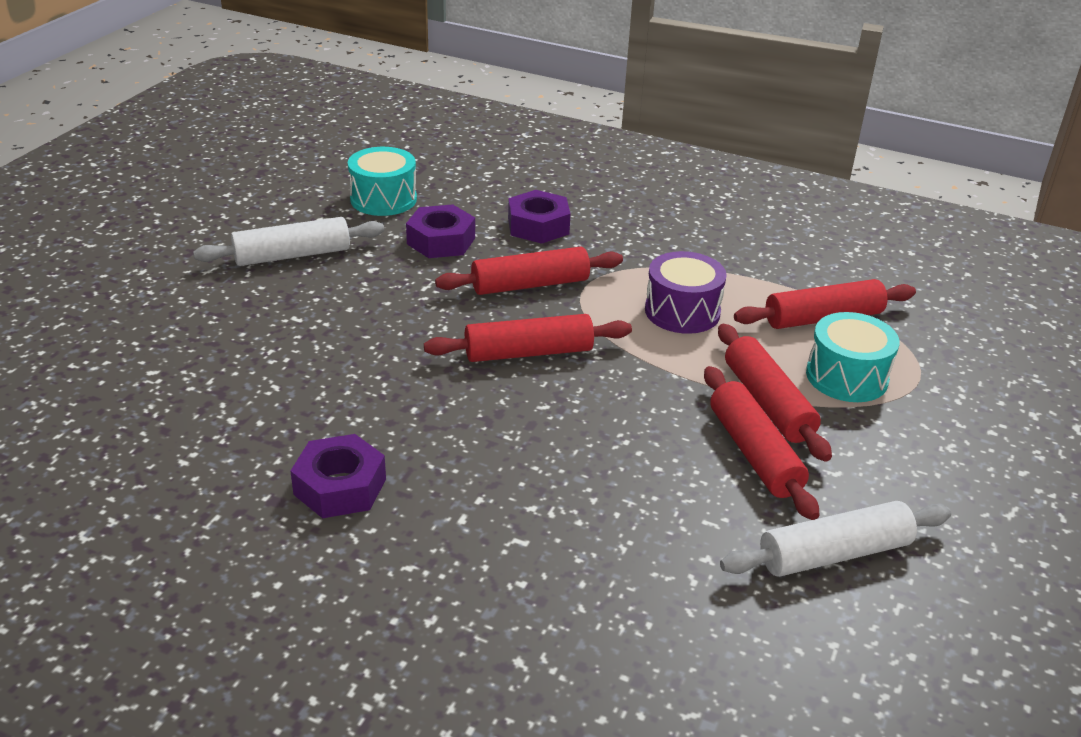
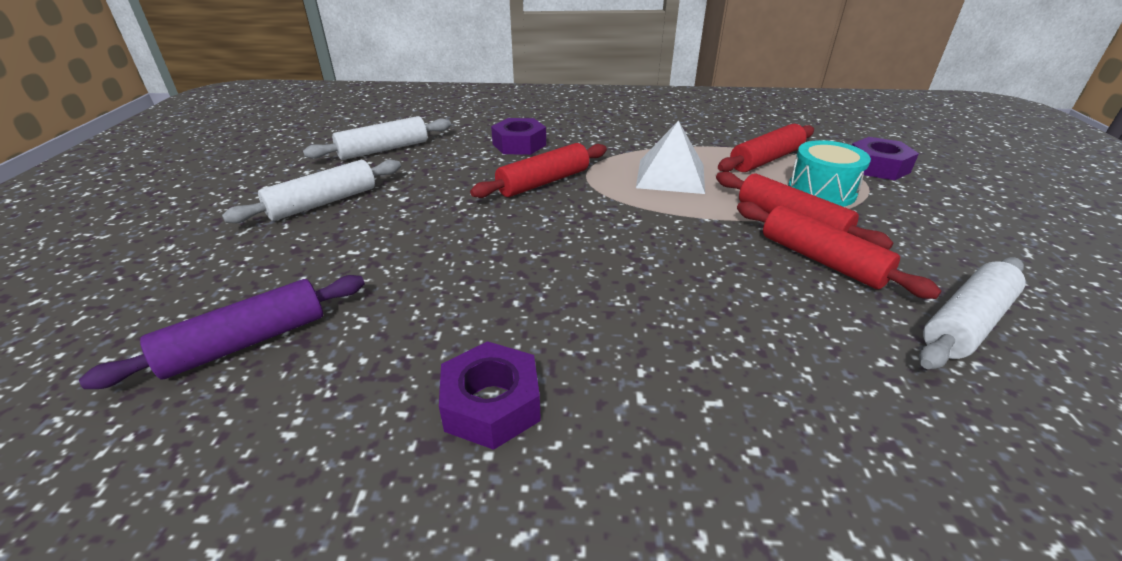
camera: 20 degrees left, 0 degrees up
turquoise drum [348,147,417,216] -> white rolling pin [303,116,451,160]
purple nut [406,204,475,258] -> purple nut moved to [852,137,919,180]
red rolling pin [424,314,632,362] -> none
purple drum [645,251,727,334] -> white pyramid [636,120,705,194]
none -> purple rolling pin [79,275,365,389]

